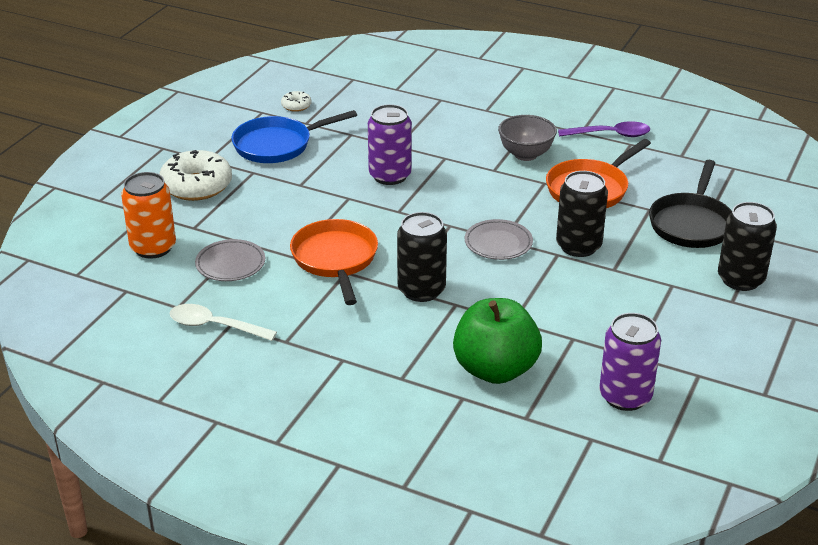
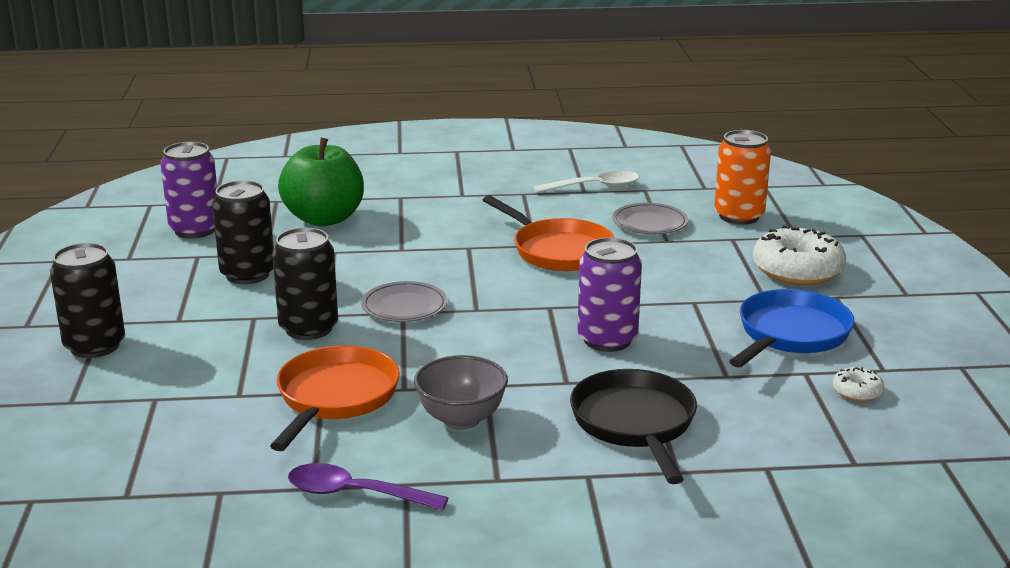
camera: 150 degrees right, 10 degrees down
black can [397,212,447,302] -> black can moved to [212,180,274,284]
purple spoon [558,121,650,137] -> purple spoon turned 45 degrees clockwise [288,463,449,511]
black pan [649,160,732,248] -> black pan moved to [570,369,697,484]

